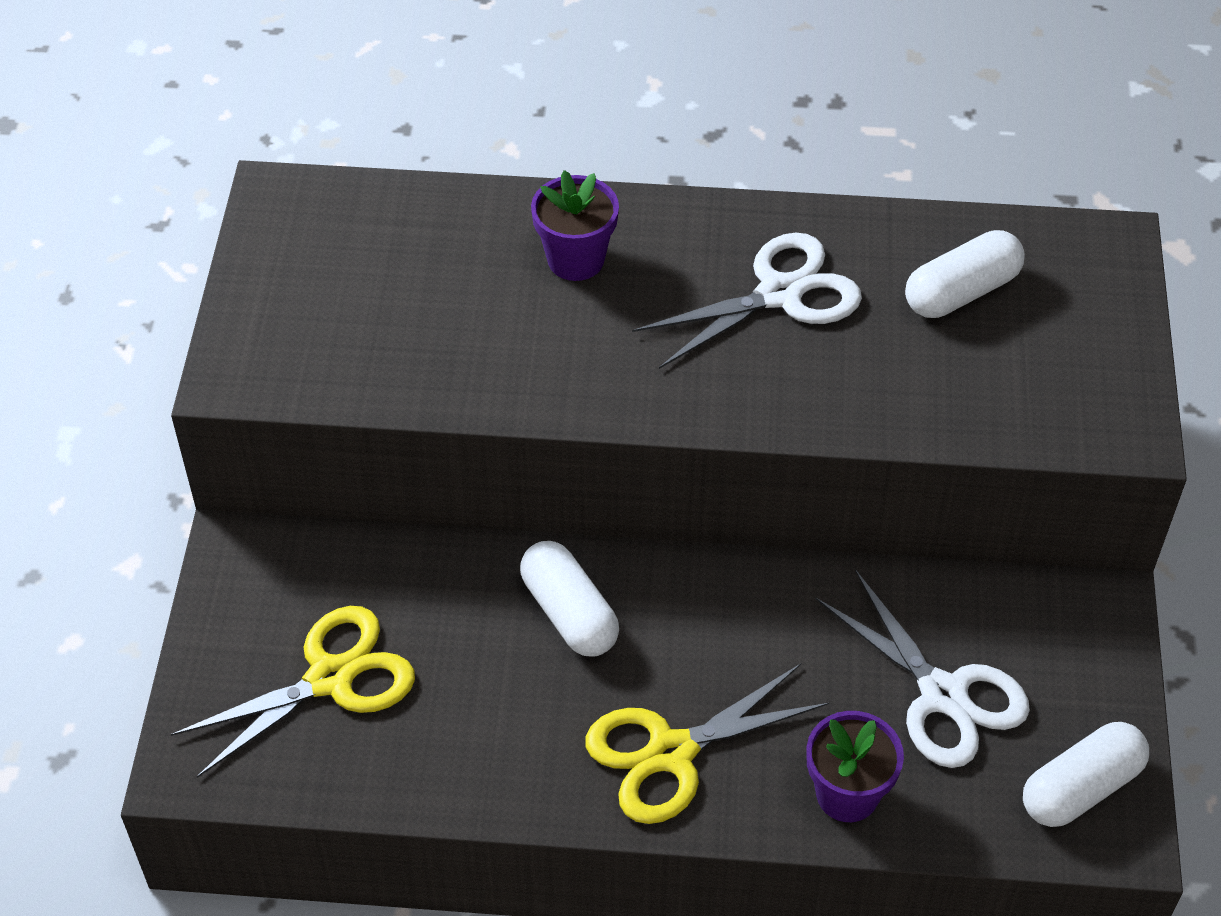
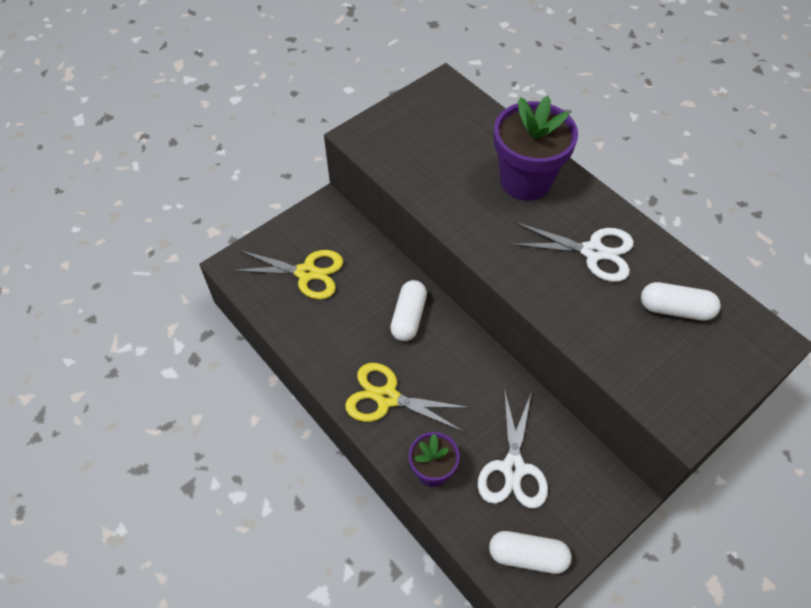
camera: 45 degrees right, 5 degrees up
purple flower pot [531,170,619,281] -> purple flower pot [494,96,578,201], size x1.79

